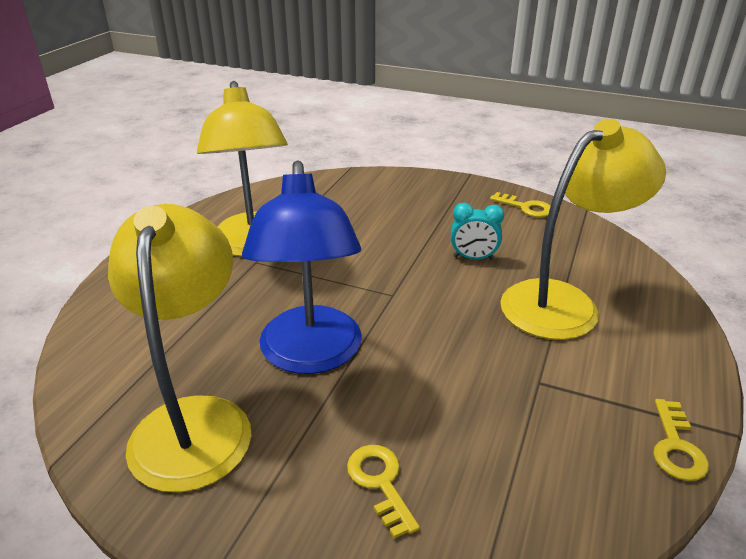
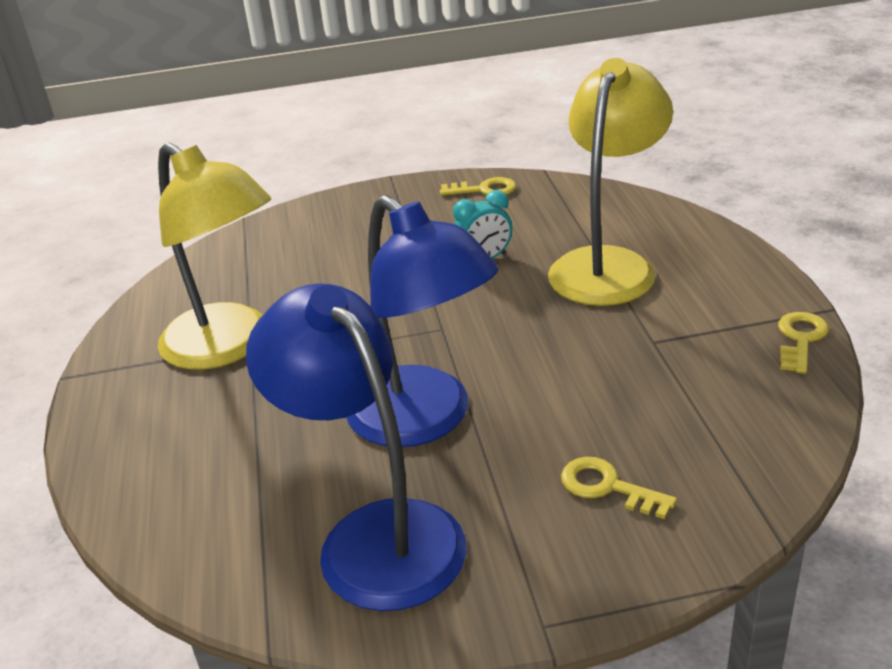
camera: 30 degrees left, 0 degrees up
yellow lamp [108,204,251,492] -> blue lamp [246,283,466,611]
yellow key [653,399,709,481] -> yellow key turned 135 degrees counterclockwise [778,312,829,374]

